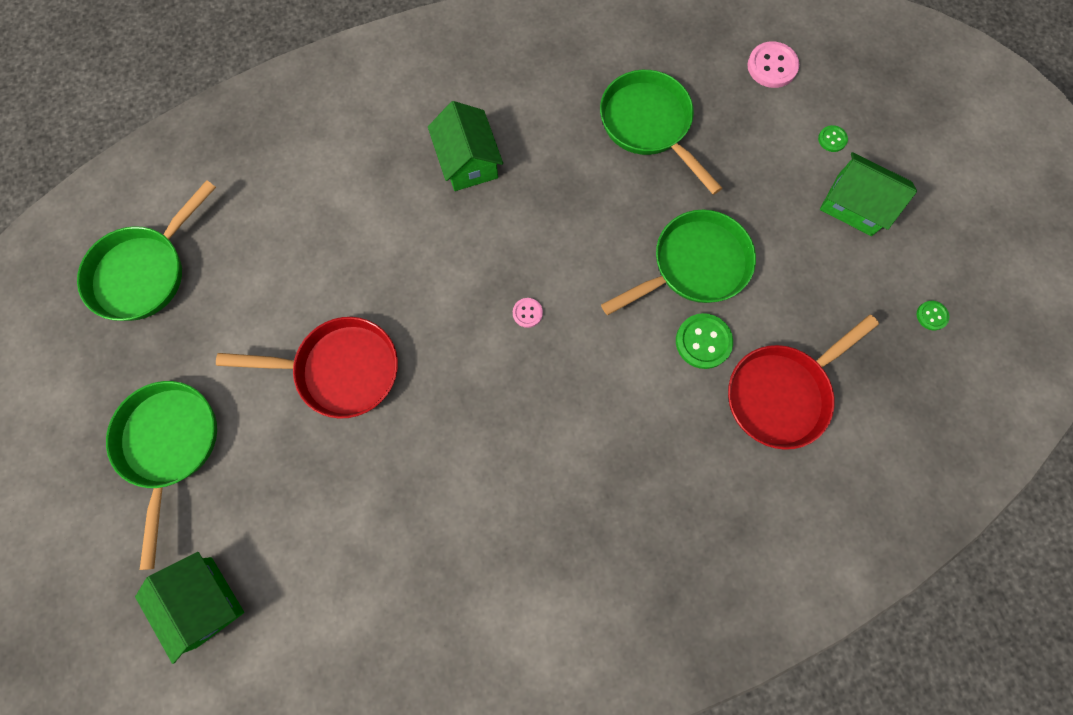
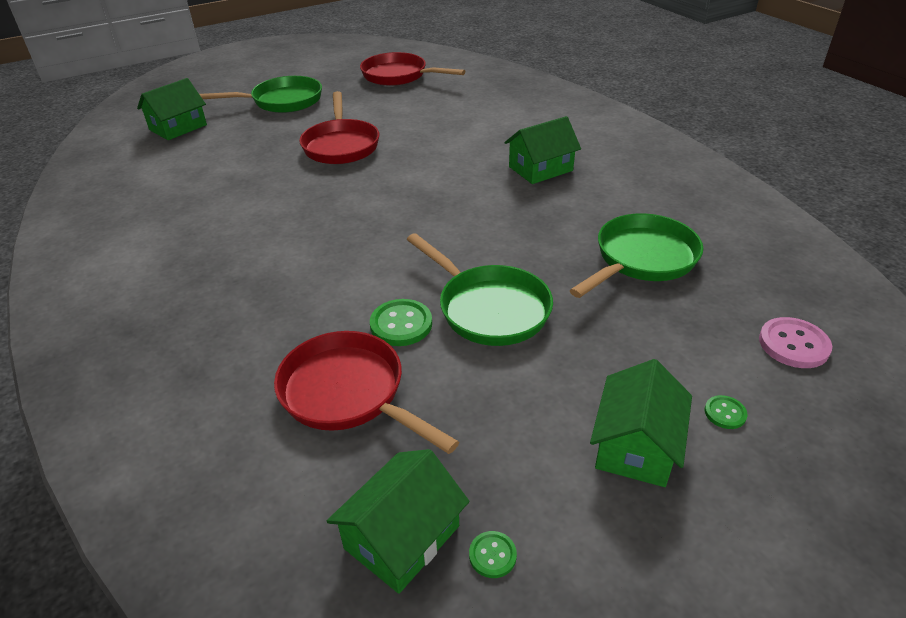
camera: 80 degrees right, 35 degrees down
green pan [77,180,216,321] -> red pan [360,52,465,86]
pink button [513,298,543,328] -> none
none -> green house [327,449,470,594]

